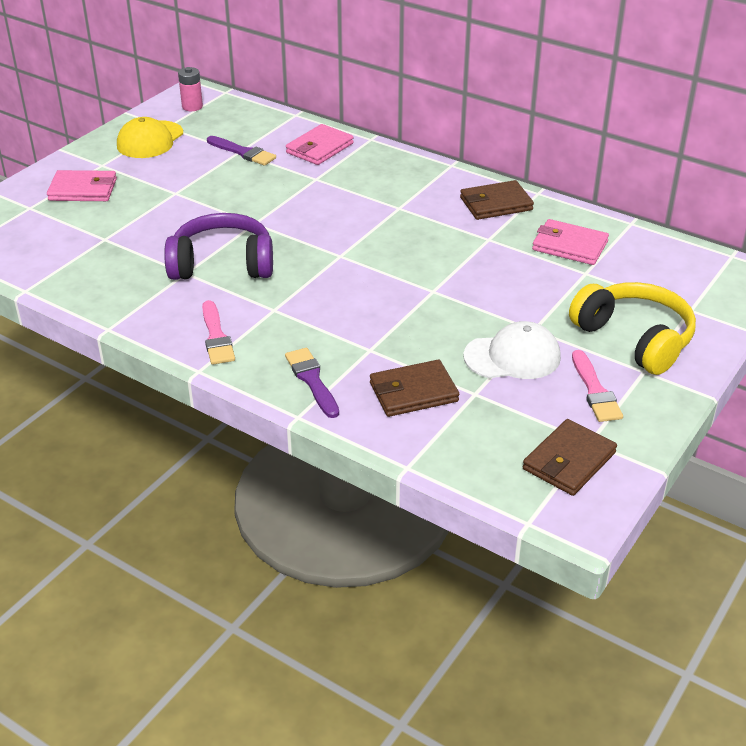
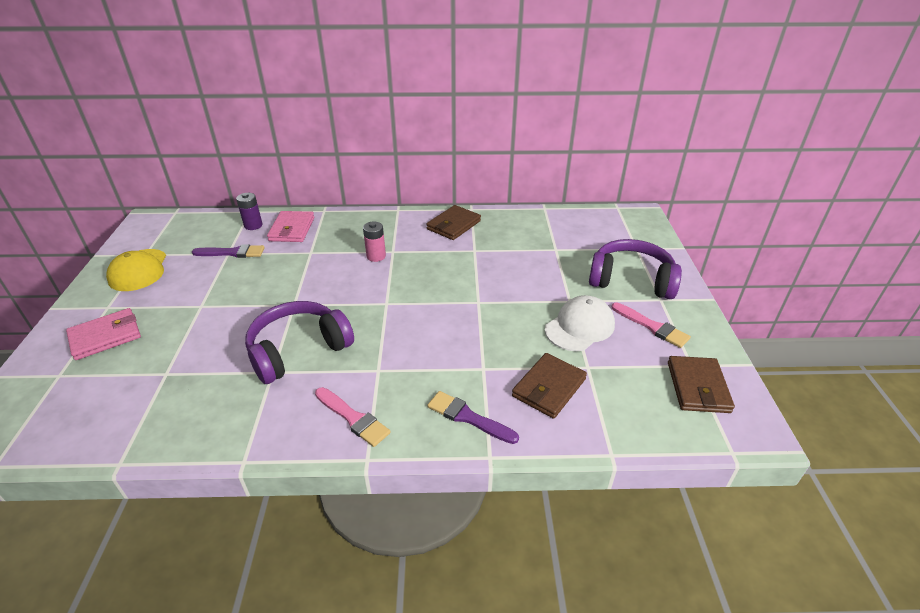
camera: 35 degrees left, 0 degrees up
pink battery [178,67,203,111] -> pink battery moved to [363,222,386,262]
pink wallet [532,219,609,265] -> none
yellow headphones [569,282,696,375] -> purple headphones [589,239,682,299]
none -> purple battery [236,193,262,230]

